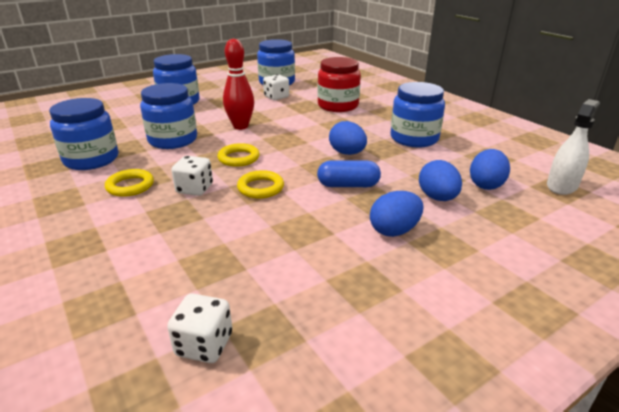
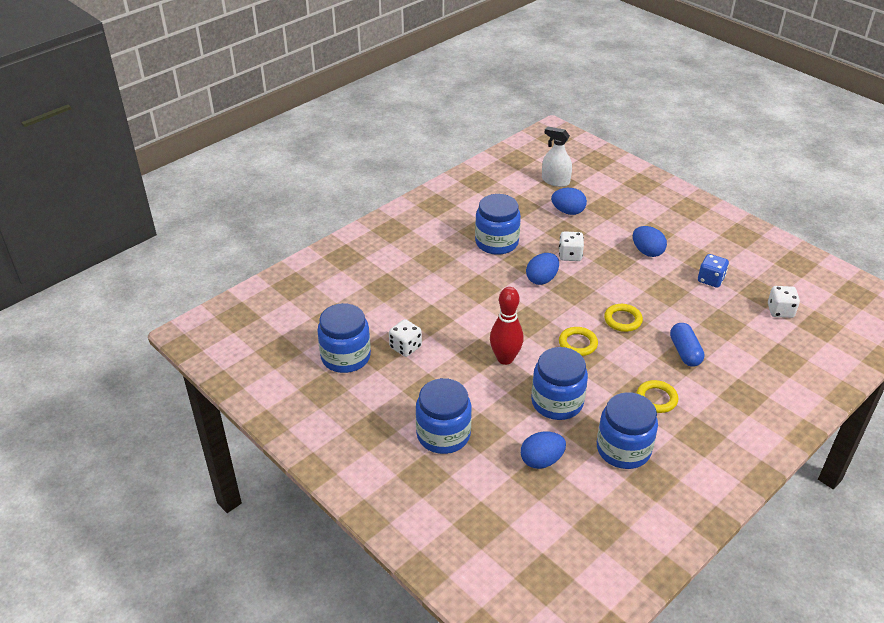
camera: 100 degrees left, 10 degrees up
white dice [171,156,213,196] -> white dice moved to [559,231,584,261]
red jar [317,57,361,112] -> none
blue capsule [317,160,381,187] -> blue capsule moved to [670,323,705,367]
blue egg [419,160,462,201] -> blue egg moved to [521,432,566,469]
none -> blue dice [698,254,729,288]

